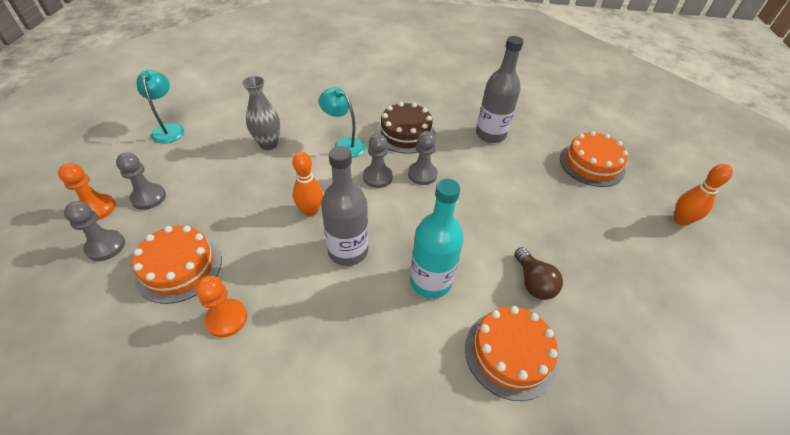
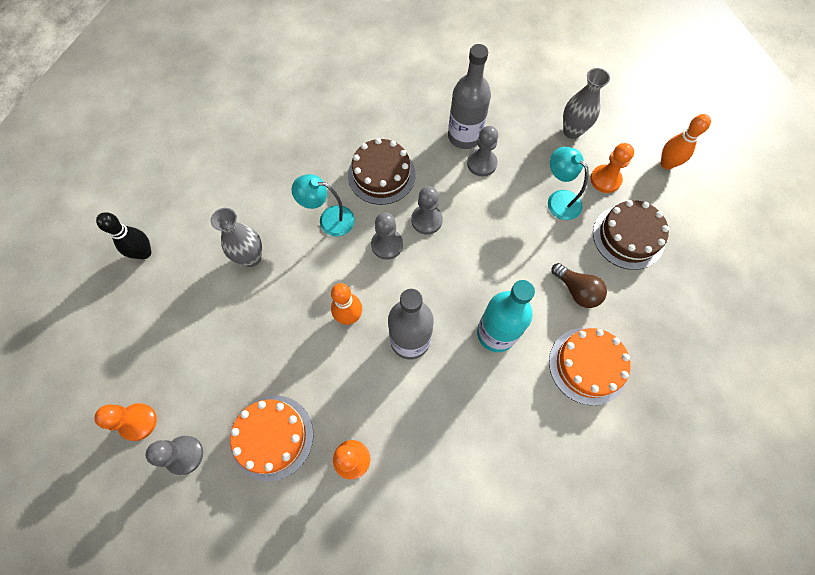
camera: 25 degrees left, 20 degrees up
grey pawn [116,152,166,210] -> grey pawn moved to [467,126,498,177]
turquoise lamp [137,70,184,143] -> turquoise lamp moved to [548,147,589,220]
orange cake [560,131,628,187] -> grey vase [563,68,610,139]
none -> black bowling pin [96,212,151,259]
none -> orange pawn [590,143,634,193]
none -> brown cake [593,200,669,270]

